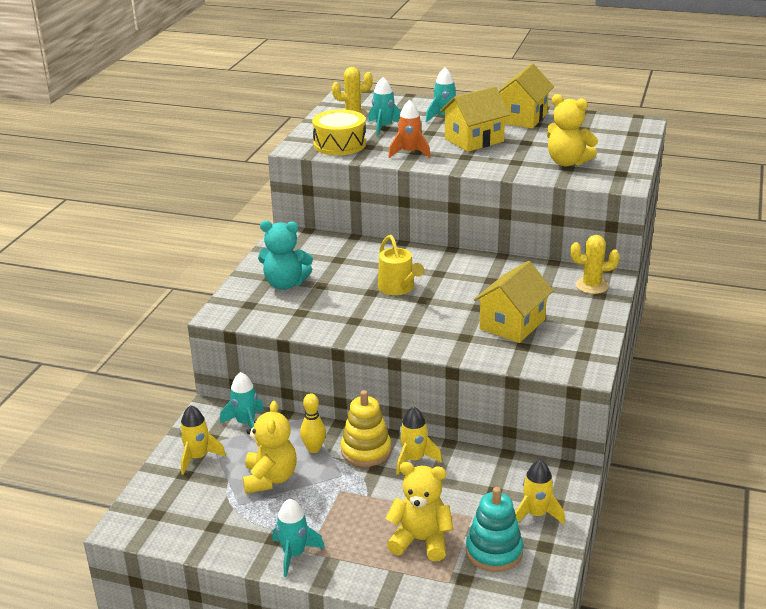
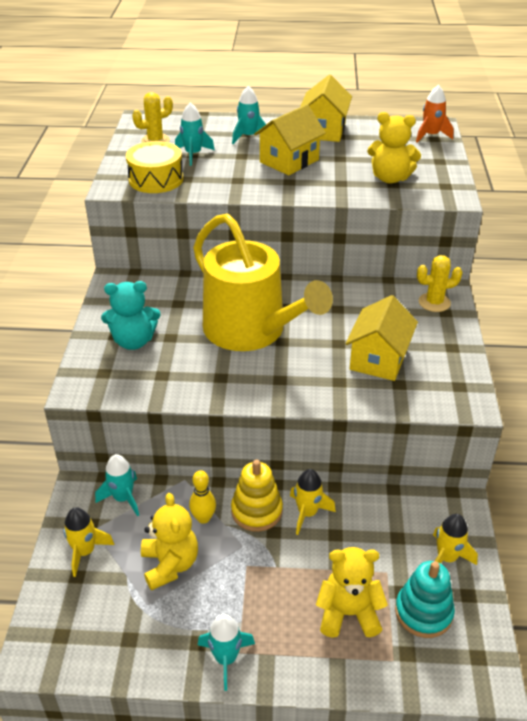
camera: 15 degrees left, 10 degrees up
yellow watering can [378,235,424,295] -> yellow watering can [193,213,333,351], size x2.19
orange rocket [388,100,431,158] -> orange rocket moved to [416,85,454,143]

